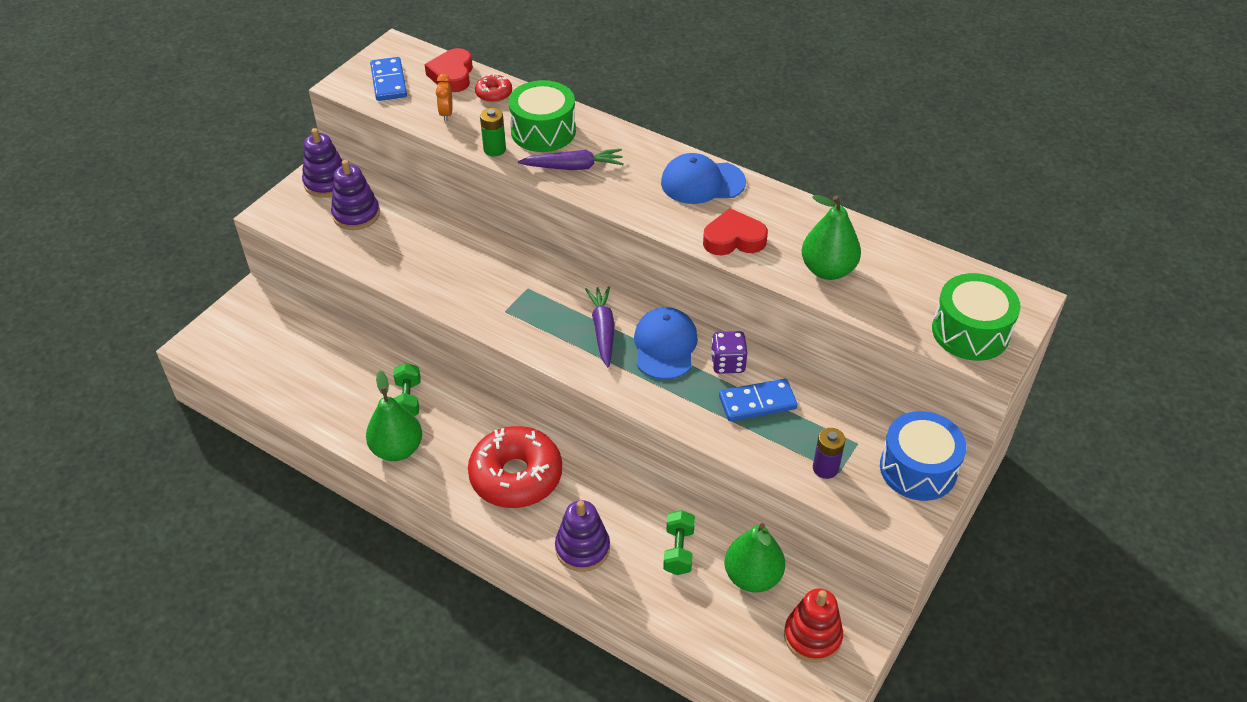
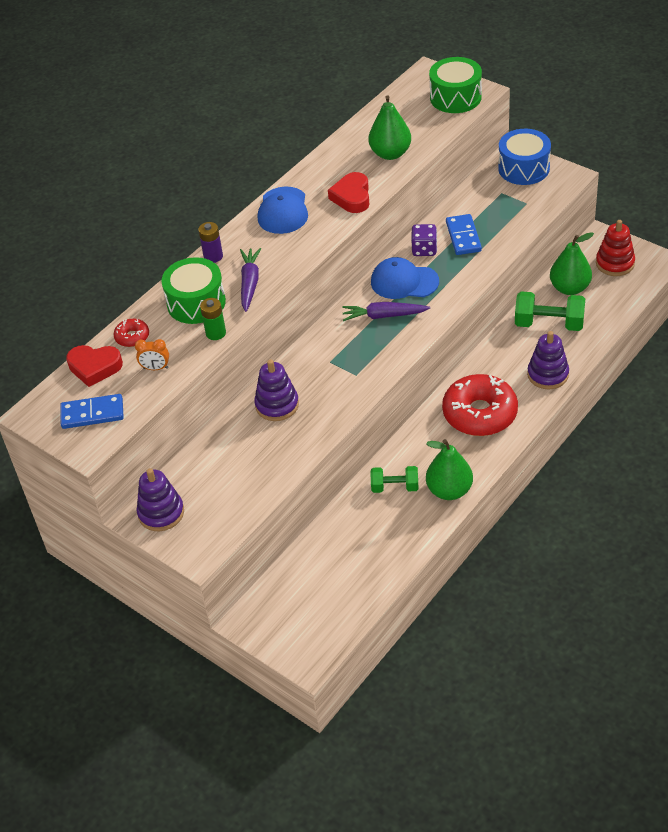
camera: 80 degrees left, 0 degrees up
purple stacking toy [331,160,380,230] -> purple stacking toy moved to [254,359,299,421]
green dumbbell [663,510,695,575] -> green dumbbell [515,291,585,331], size x1.57
purple battery [813,428,845,479] -> purple battery moved to [198,222,223,263]

